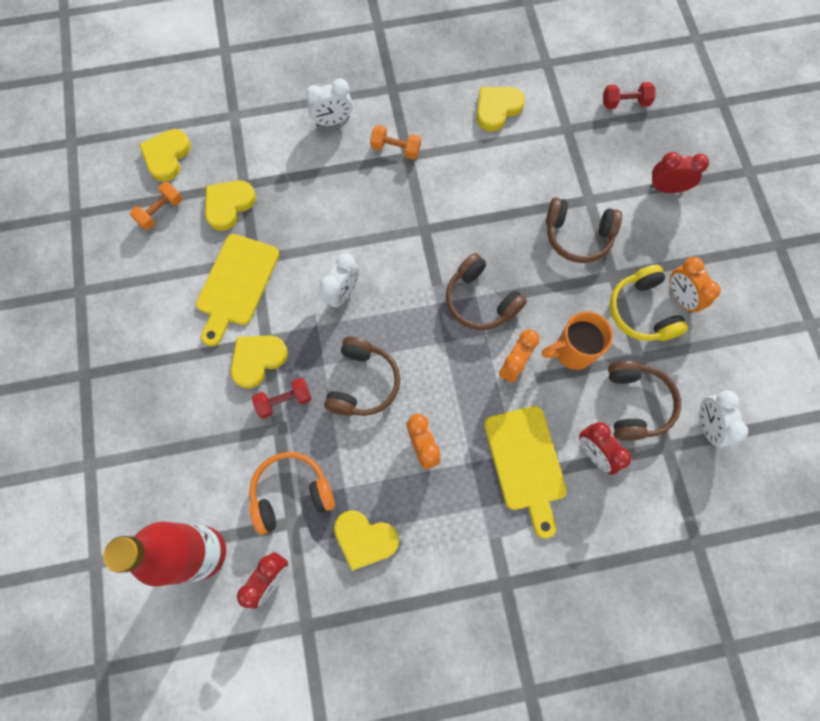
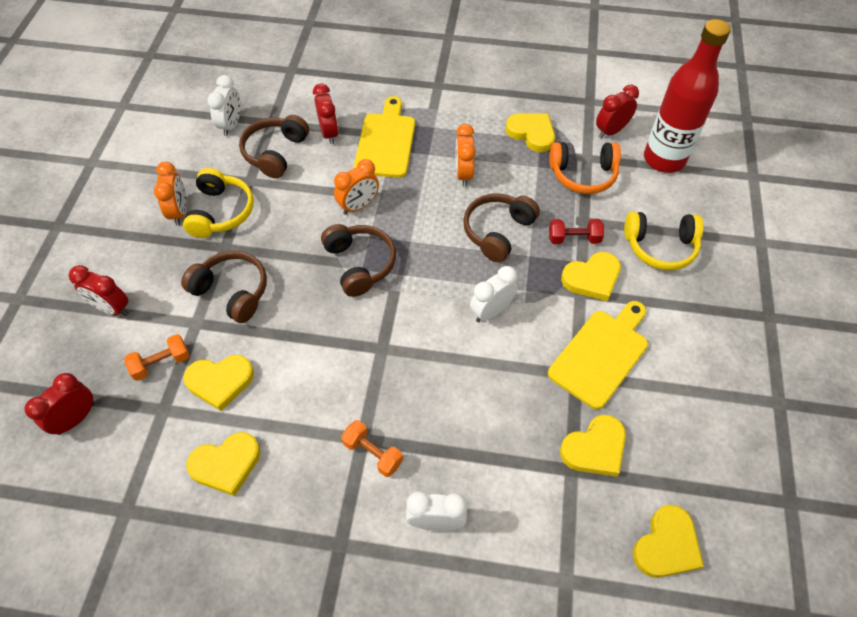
camera: 160 degrees left, 15 degrees down
orange dumbbell [130,182,182,230] -> orange dumbbell moved to [124,334,190,381]
orange mug [542,312,613,370] -> none
red dumbbell [603,82,656,109] -> red clock [25,373,94,435]
none -> yellow heart [183,355,254,411]
none -> yellow headphones [624,212,704,270]

